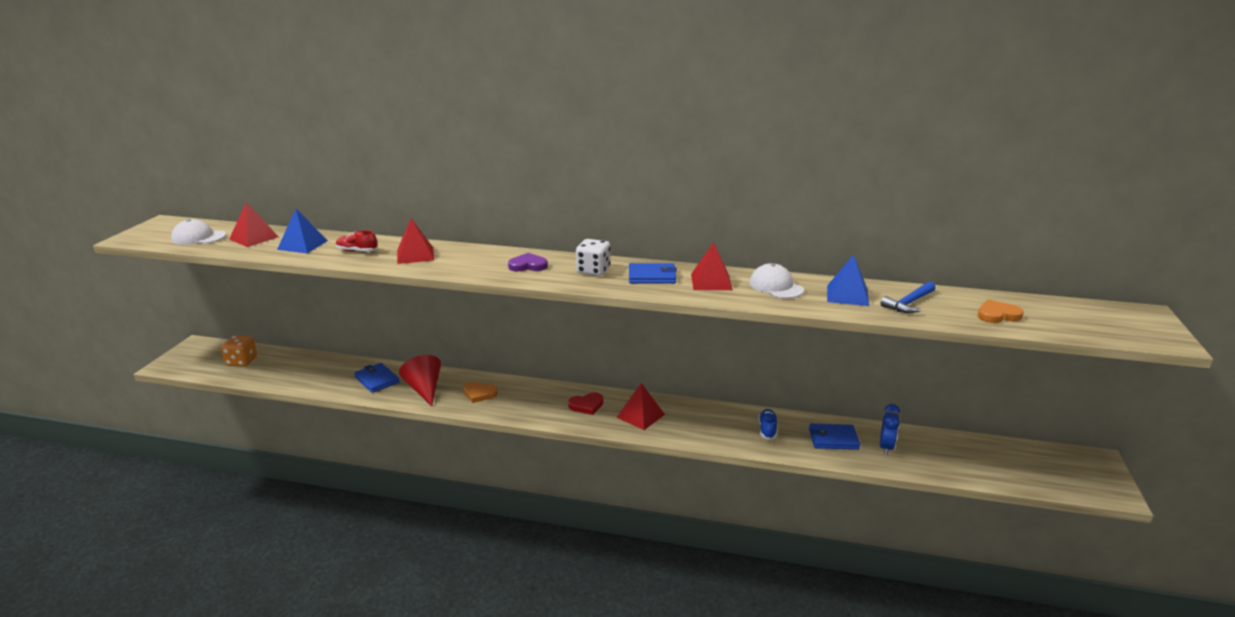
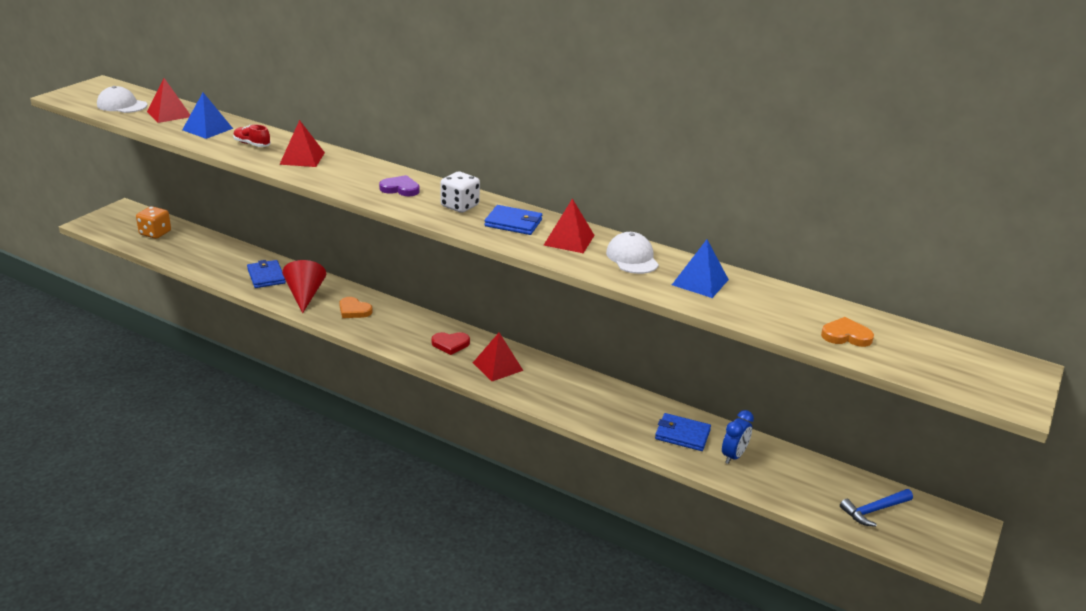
camera: 15 degrees right, 5 degrees up
blue shoe [758,409,777,439] -> none
blue hammer [881,282,936,313] -> blue hammer moved to [840,489,913,527]

